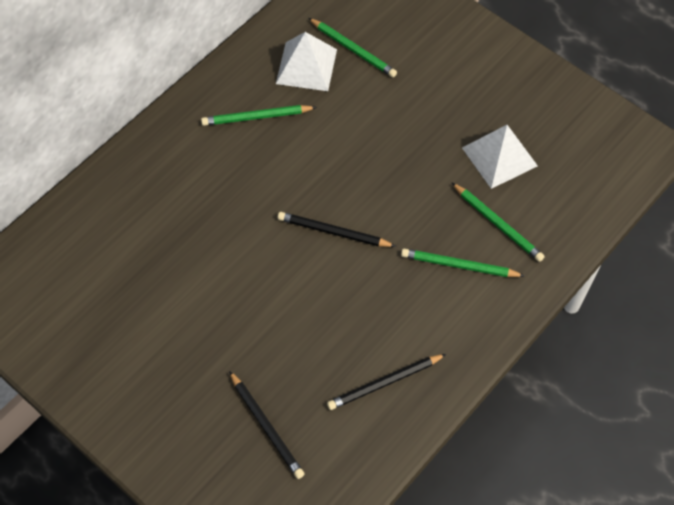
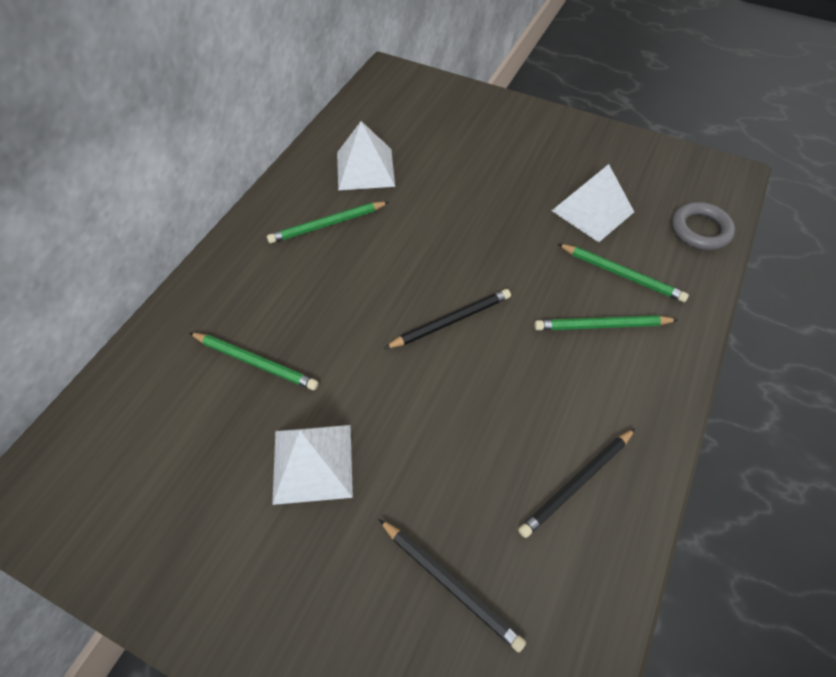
camera: 15 degrees left, 5 degrees down
black pencil [278,212,396,247] -> black pencil turned 150 degrees clockwise [384,289,511,349]
green pencil [309,18,397,77] -> green pencil moved to [189,332,318,390]
none -> white pyramid [272,425,353,505]
none -> grey ring [671,202,735,250]

